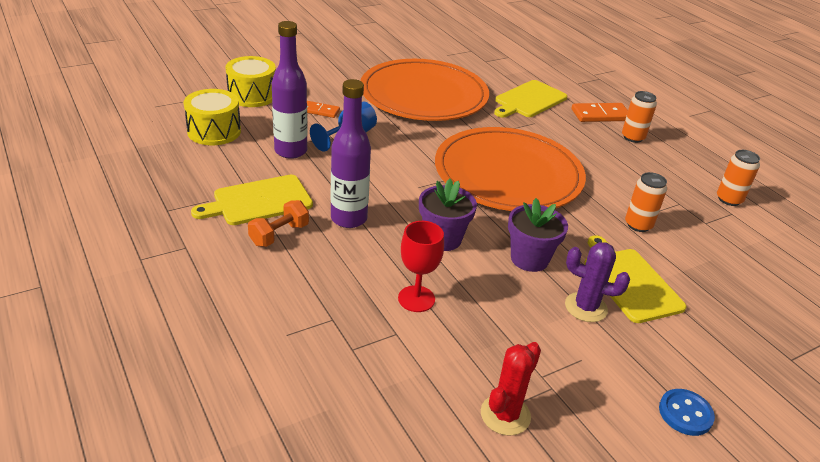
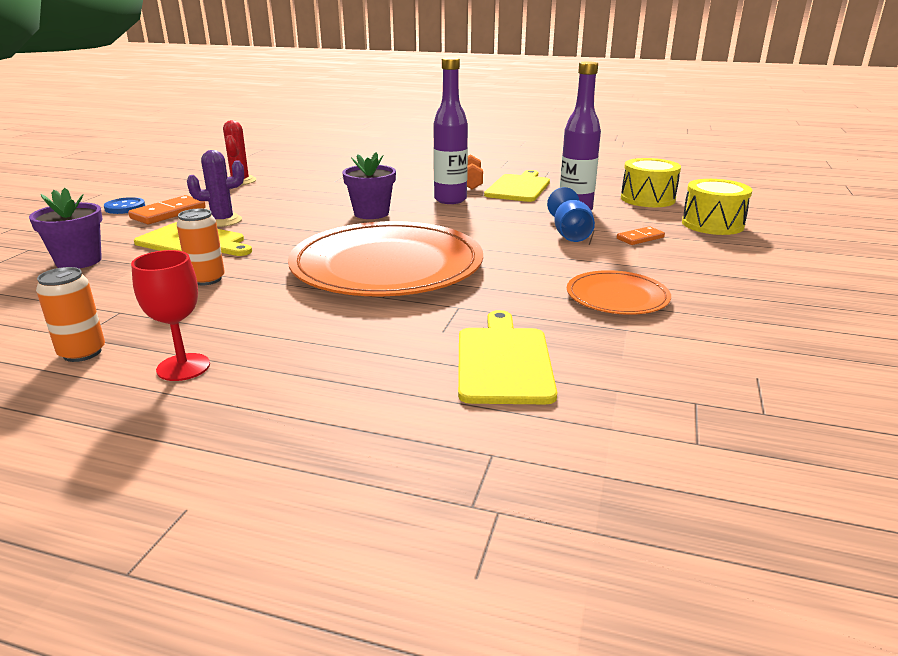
camera: 140 degrees right, 10 degrees down
orange plate [361,59,489,121] -> orange plate [567,270,671,315], size x0.48
red goblet [398,221,444,312] -> red goblet moved to [131,250,210,381]
purple flower pot [508,198,568,272] -> purple flower pot moved to [29,188,102,269]
orange domino [572,103,628,122] -> orange domino moved to [128,195,205,224]
orange can [622,91,657,143] -> none

